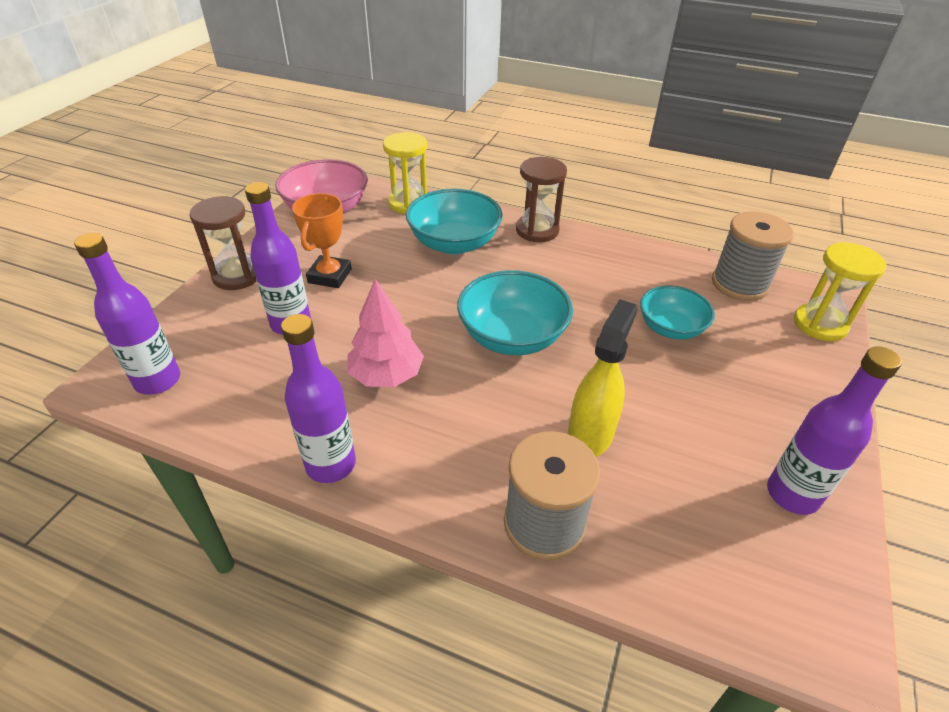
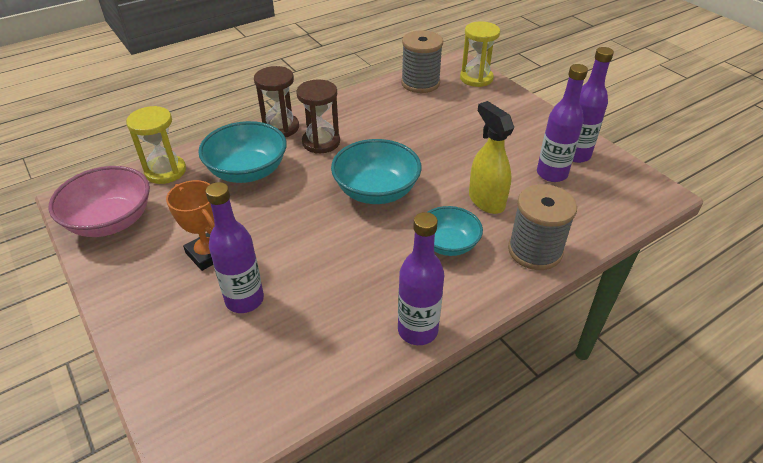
camera: 55 degrees left, 0 degrees up
purple bottle [74,233,180,395] -> purple bottle moved to [537,64,588,182]
brown hourglass [189,196,257,290] -> brown hourglass moved to [296,80,340,154]
pink tree [347,279,424,387] -> none
turquoise bowl [640,286,715,340] -> turquoise bowl moved to [428,206,483,256]

